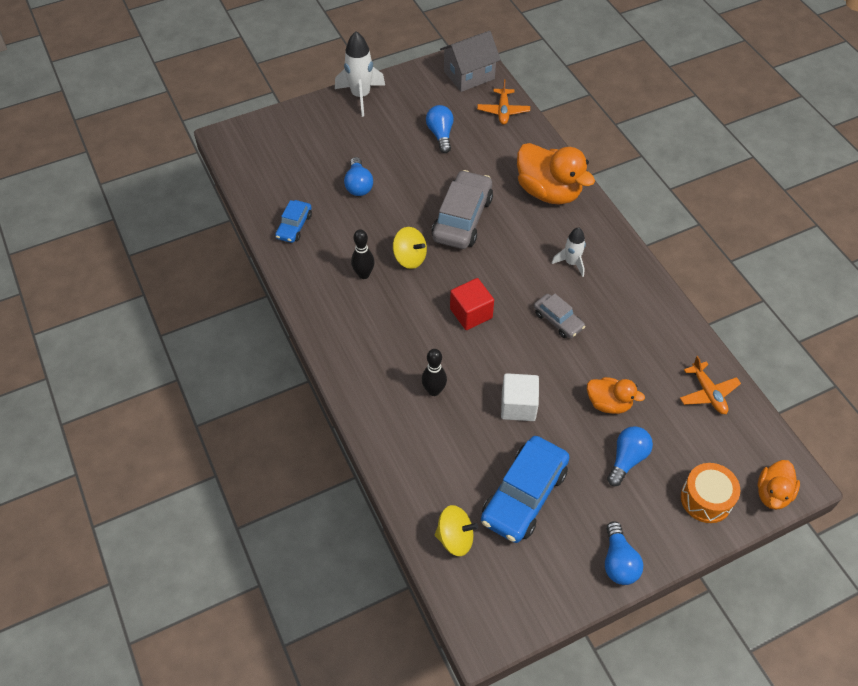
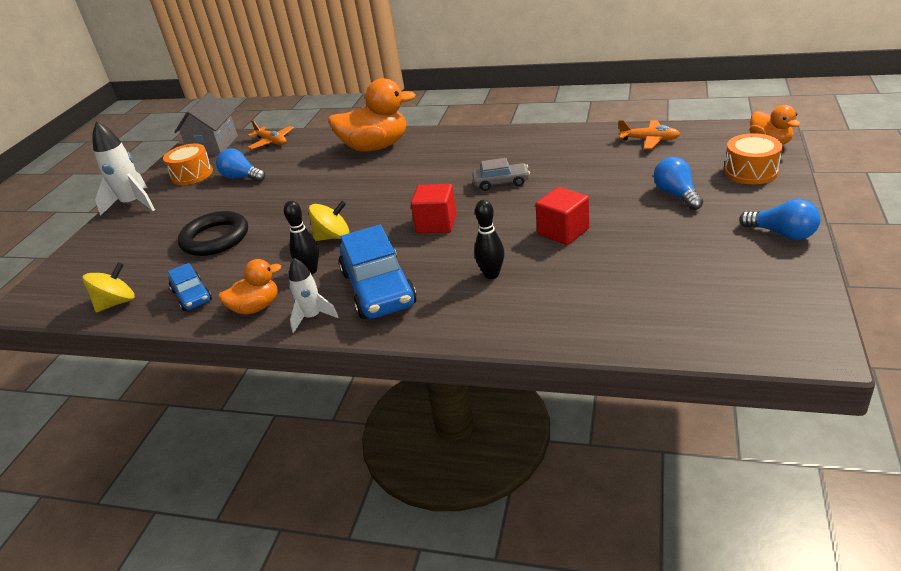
camera: 45 degrees left, 20 degrees down
blue light bulb [344,157,373,196] -> black ring [178,211,248,256]
grey car [432,170,493,249] -> none
yellow spinning top [435,505,478,556] -> yellow spinning top moved to [82,262,135,312]
blue car [481,436,570,543] -> blue car moved to [339,225,417,319]
white cube [501,373,539,421] -> red cube [535,187,590,245]
white rocket [552,227,586,277] -> white rocket moved to [289,258,338,333]
orange duck [587,377,645,414] -> orange duck moved to [218,259,281,315]
none -> orange drum [163,144,213,185]

